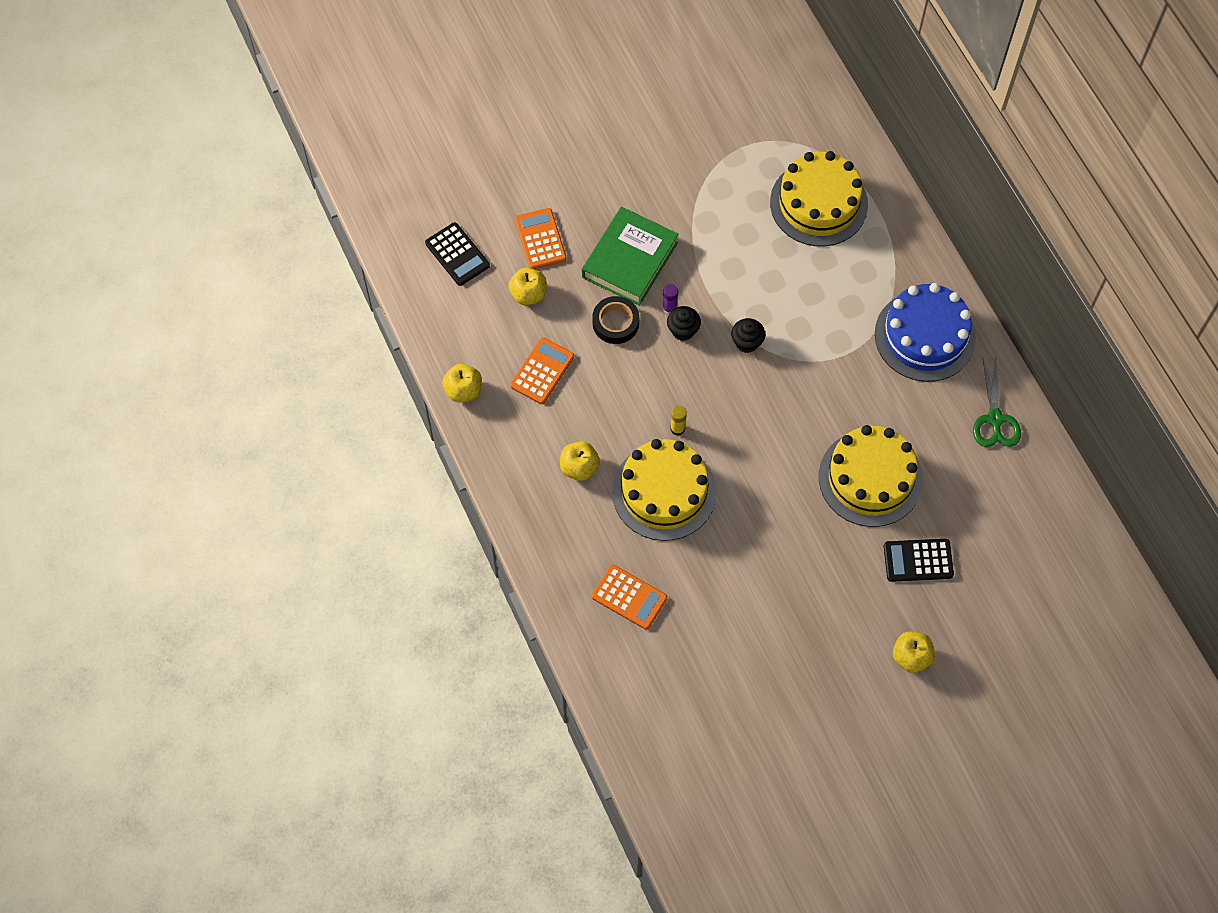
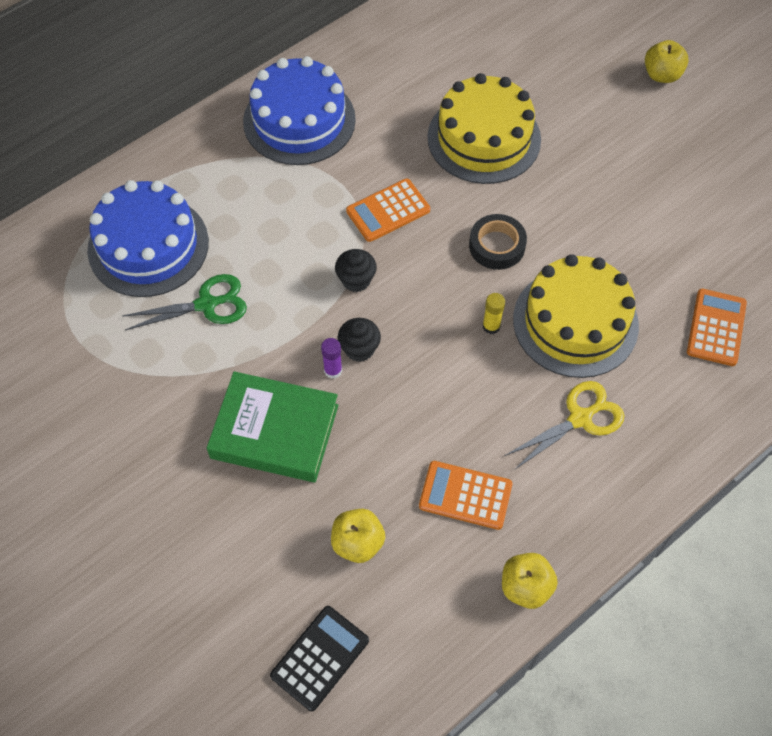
camera: 105 degrees left, 5 degrees down
orange calculator [515,208,567,269] -> orange calculator moved to [346,179,430,242]
yellow apple [560,441,600,481] -> yellow scissors [505,381,625,469]
black tape [592,296,639,344] -> black tape moved to [469,214,527,270]
yellow cake [770,151,868,246] -> blue cake [87,180,209,297]
black calculator [884,539,954,582] -> none
green scissors [973,357,1021,447] -> green scissors moved to [123,274,247,330]

